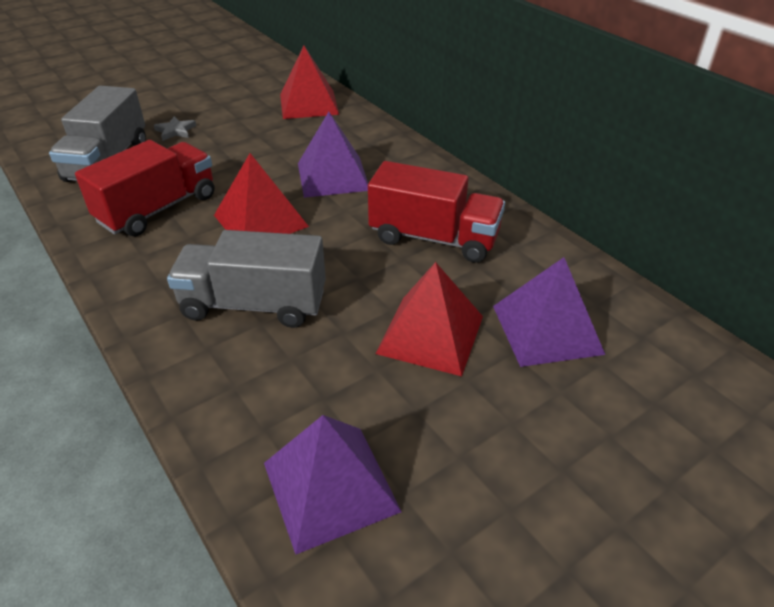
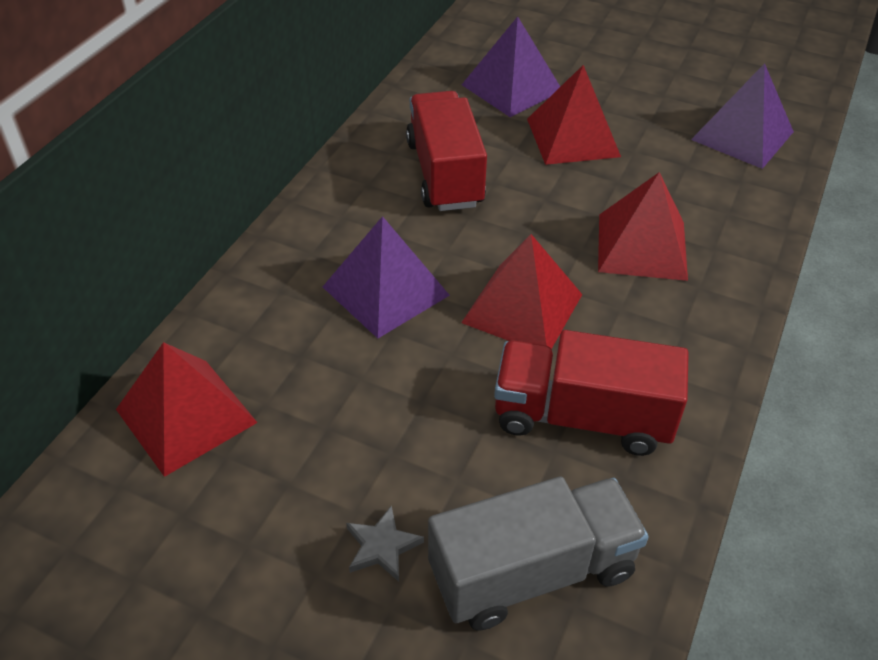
camera: 120 degrees left, 5 degrees up
grey truck [167,230,326,328] -> red pyramid [598,172,688,281]

